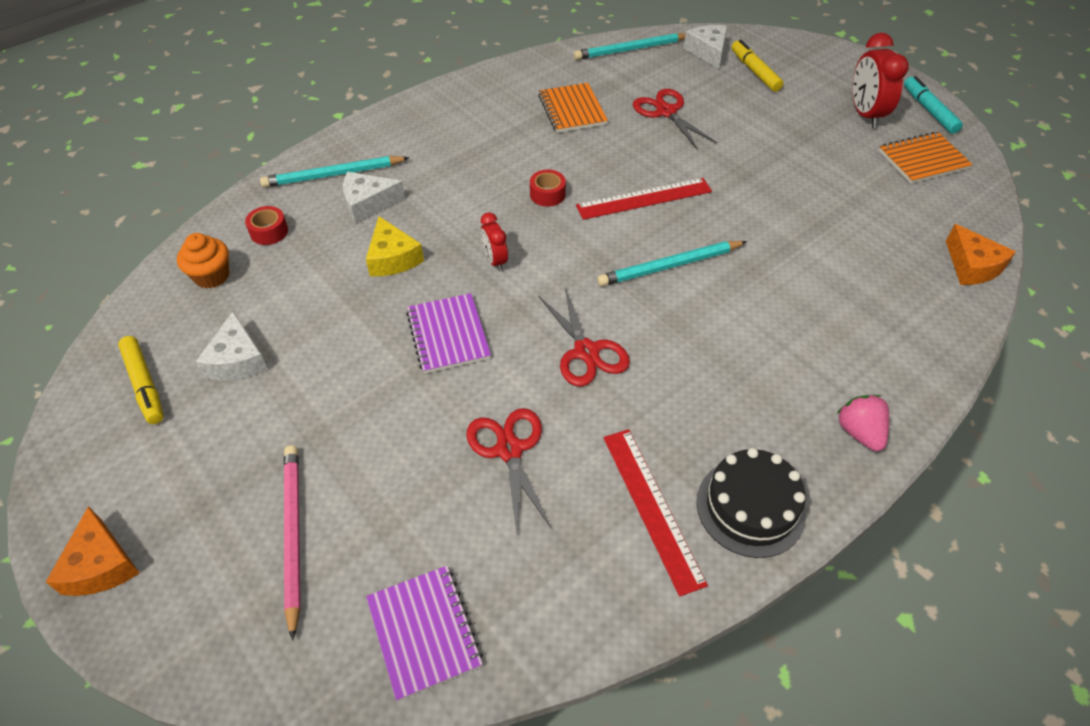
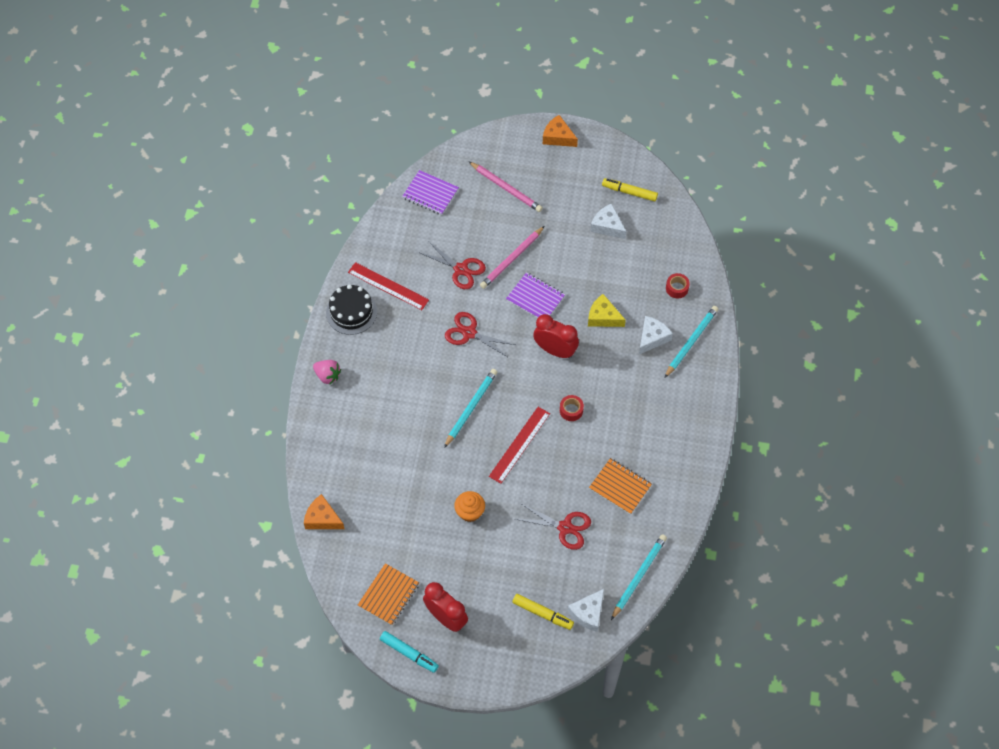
camera: 140 degrees right, 10 degrees up
orange cupcake [177,233,229,288] -> orange cupcake moved to [454,491,485,522]
red clock [481,212,508,271] -> red clock [533,314,579,359], size x1.76
white cheese [684,25,727,69] -> white cheese turned 90 degrees clockwise [568,589,604,632]
none -> pink pencil [480,226,545,289]

